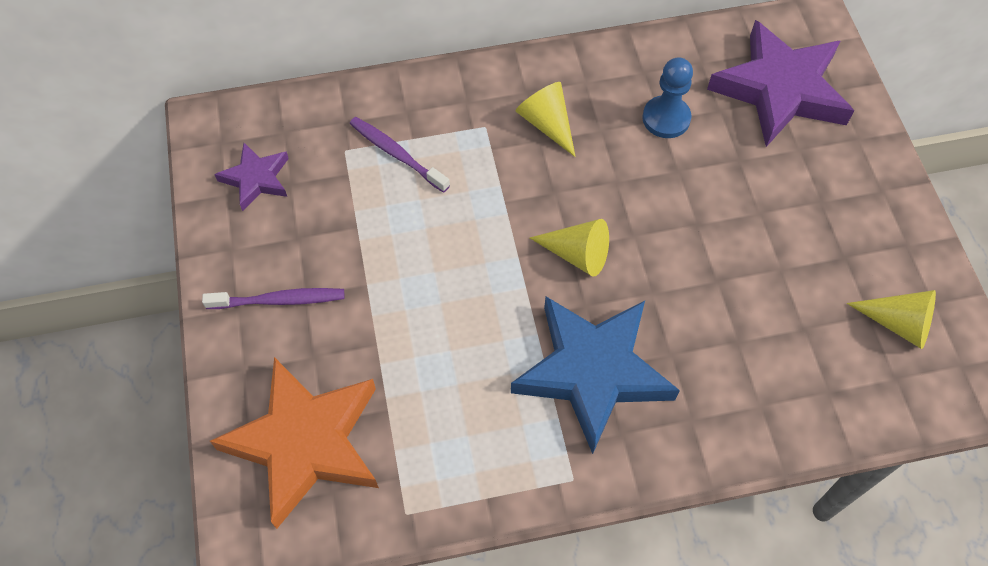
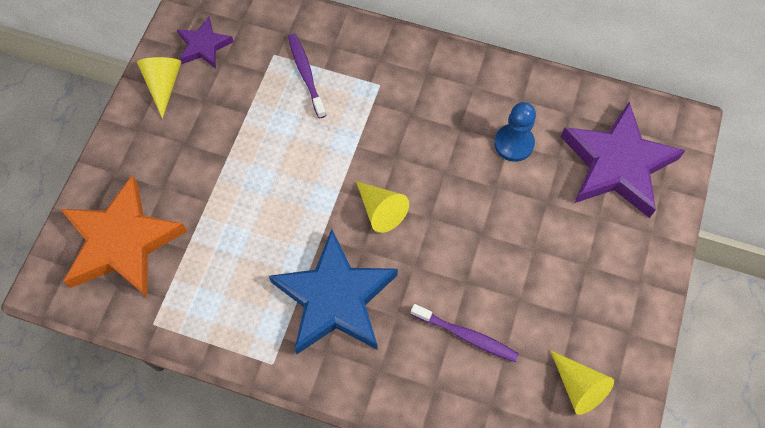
camera: 30 degrees right, 5 degrees up
purple toothbrush [202,288,344,309] -> purple toothbrush moved to [411,304,519,362]
yellow cone [515,82,576,157] -> yellow cone moved to [137,57,181,119]

